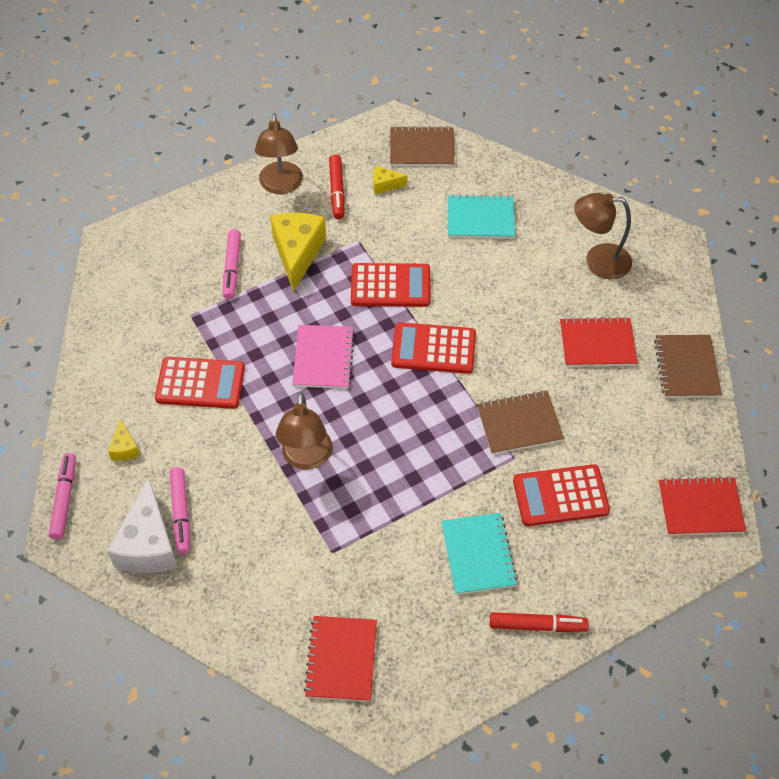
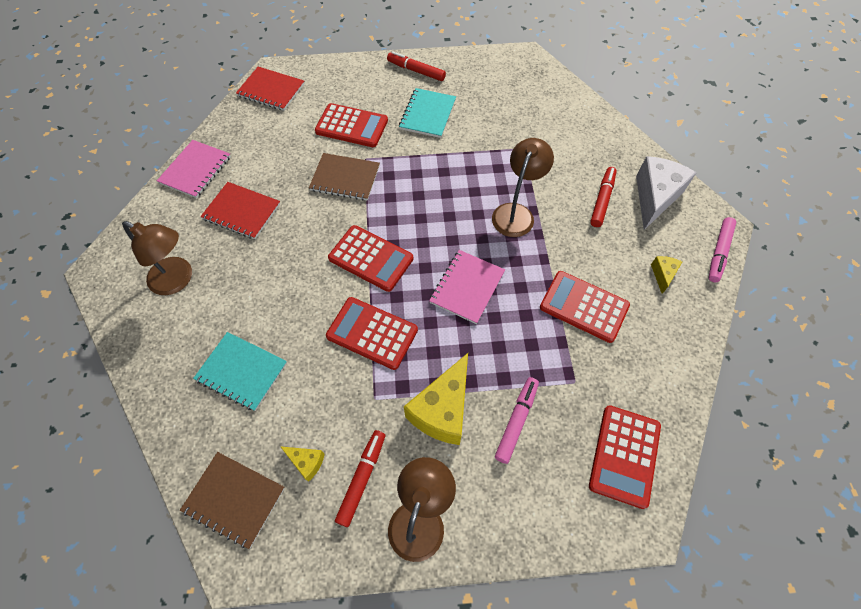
camera: 155 degrees left, 5 degrees up
pink marker [169,467,190,554] -> none
red notebook [304,616,377,702] -> none
brown notebook [654,335,722,398] -> pink notebook [157,140,231,198]
none -> red calculator [589,405,661,509]
none -> red marker [590,167,617,227]

